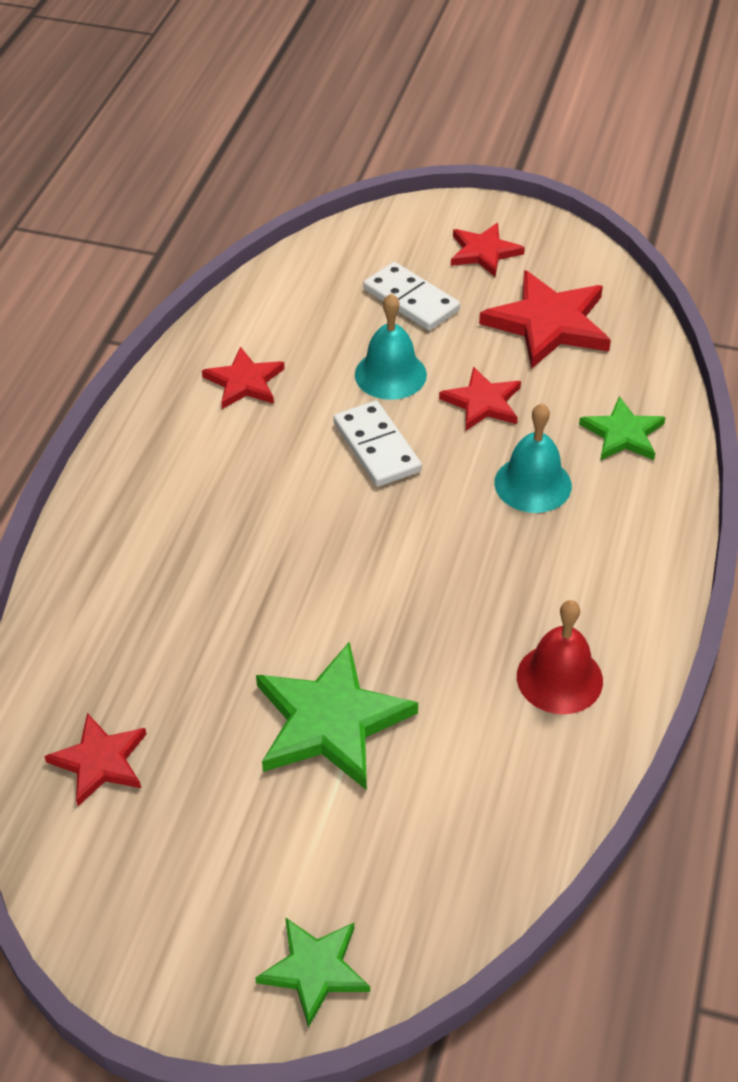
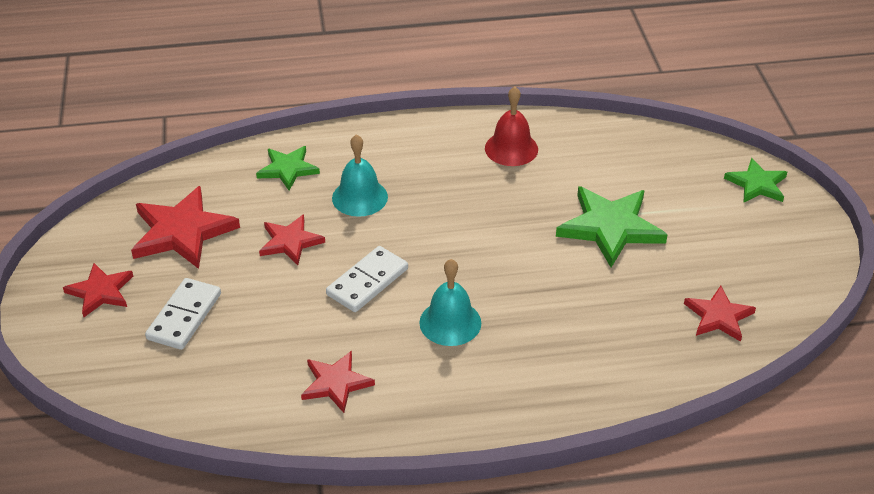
camera: 115 degrees left, 5 degrees down
turquoise bell [355,293,427,400] -> turquoise bell moved to [419,259,481,346]

